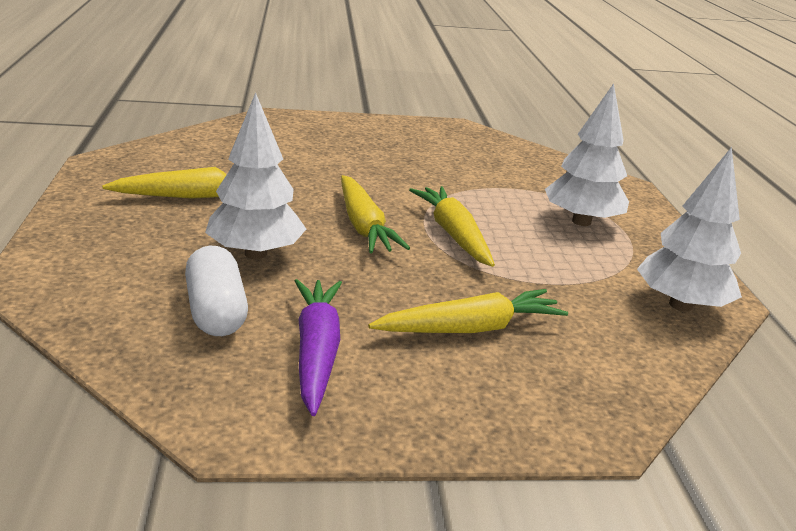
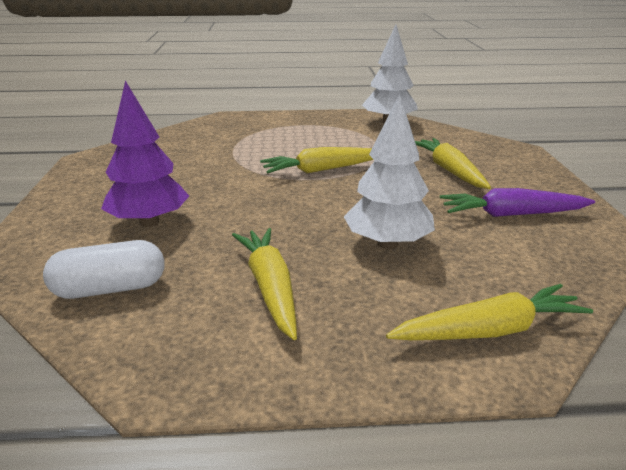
camera: 85 degrees left, 0 degrees up
white capsule [185,246,248,336] -> white capsule moved to [43,240,165,299]
yellow carrot [341,175,410,253] -> yellow carrot moved to [386,284,593,340]
white tree [545,83,629,226] -> none
none -> purple tree [101,80,189,227]

